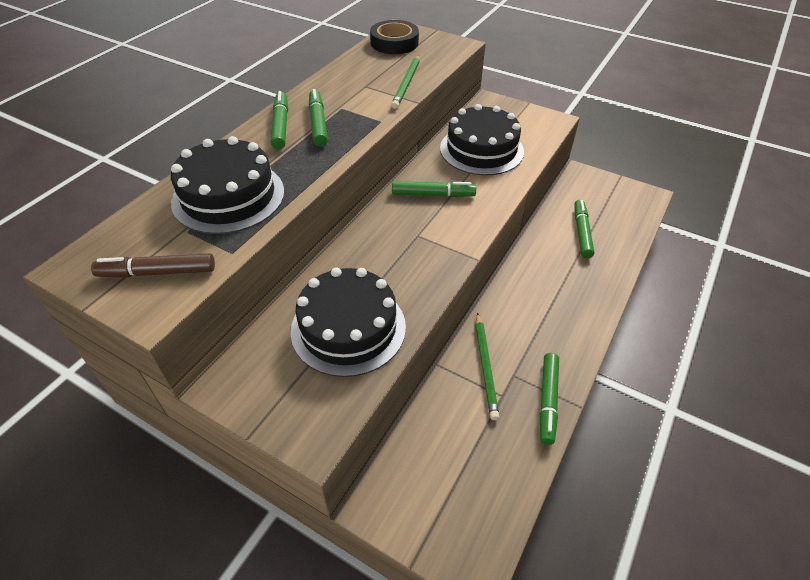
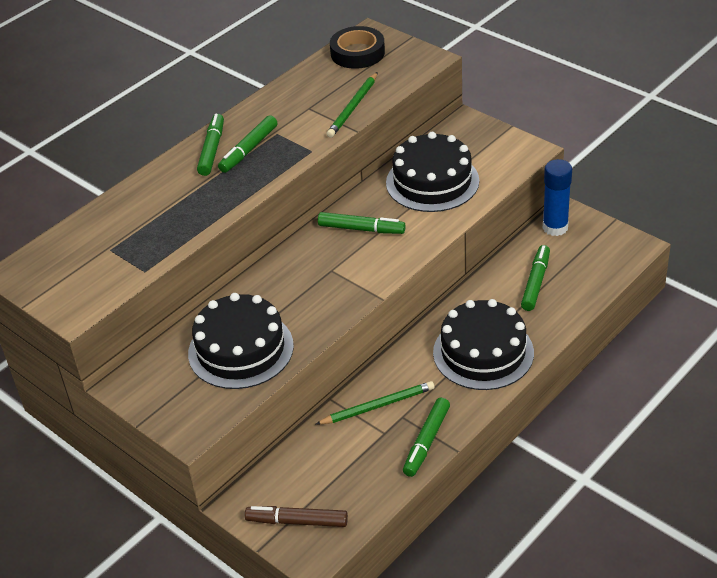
camera: 15 degrees right, 5 degrees down
brown marker [91,253,215,277] -> brown marker moved to [245,506,348,527]
black cake [171,136,284,234] -> black cake moved to [433,299,534,390]
green marker [309,89,328,147] -> green marker turned 150 degrees counterclockwise [218,115,277,173]
green pencil [476,312,499,420] -> green pencil turned 120 degrees counterclockwise [315,381,435,425]
none -> blue glue stick [543,159,572,236]

